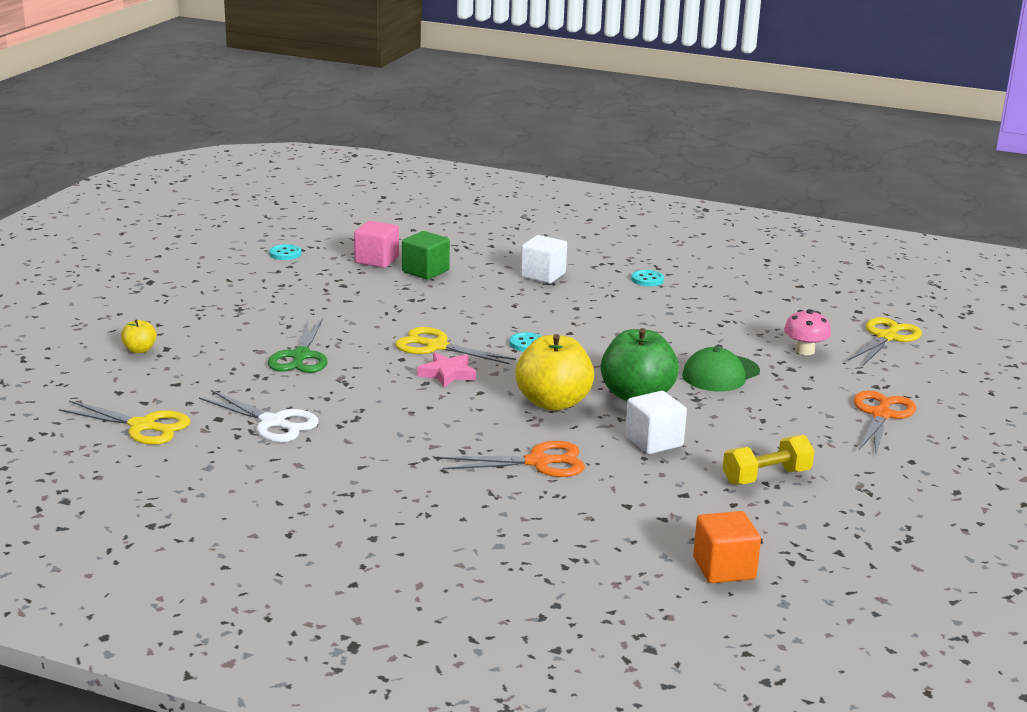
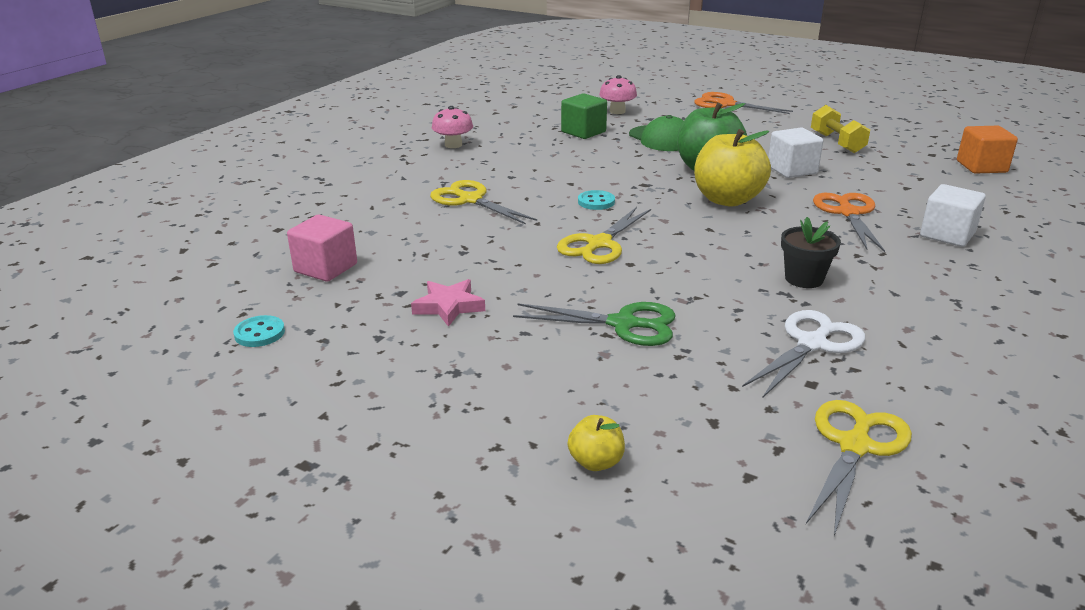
camera: 80 degrees left, 5 degrees up
green cube [402,231,450,279] -> green cube moved to [561,93,607,139]
pink star [417,352,476,388] -> pink star moved to [411,279,485,327]
white cube [521,235,567,283] -> white cube moved to [920,184,986,247]
turquoise button [631,270,664,286] -> pink mushroom [432,106,473,148]
yellow scissors [848,317,922,366] -> yellow scissors moved to [430,180,537,225]
none -> black flower pot [781,217,841,288]

